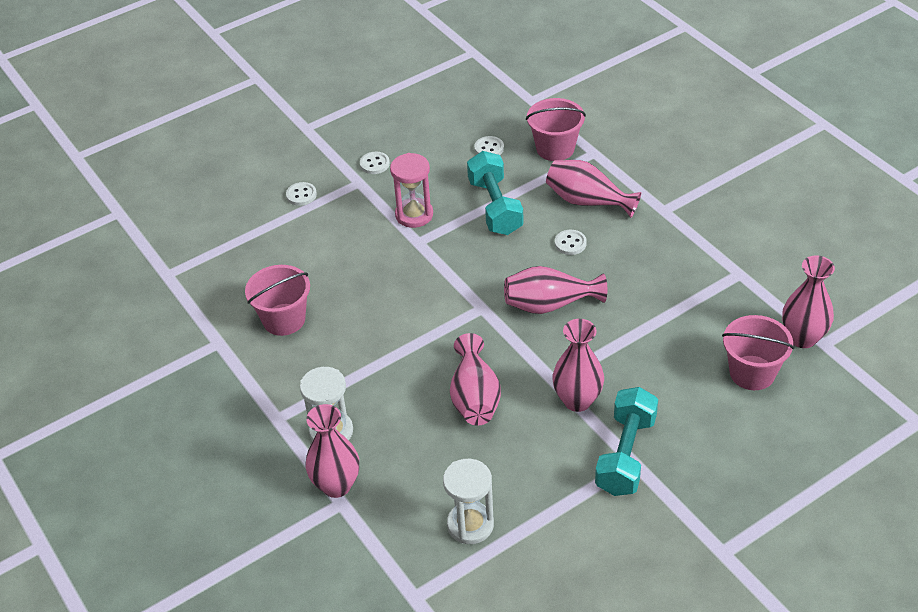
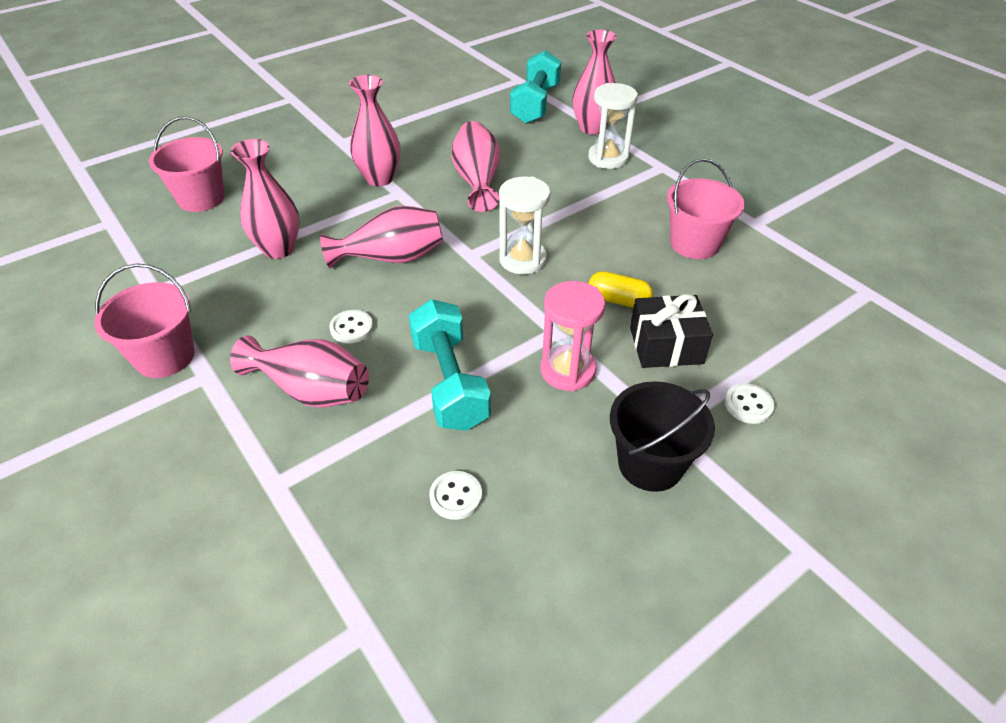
camera: 175 degrees right, 0 degrees up
white button [360,152,390,174] -> black bucket [610,381,715,492]
white hourglass [443,459,494,544] -> white hourglass moved to [499,177,551,274]
pink bucket [526,98,586,161] -> pink bucket moved to [94,264,195,378]
turquoise dumbbell [595,387,658,496] -> turquoise dumbbell moved to [510,50,561,124]
pink vase [782,255,835,348] -> pink vase moved to [231,139,300,259]
none -> yellow capsule [589,271,653,308]
none -> black gift [630,294,713,368]

